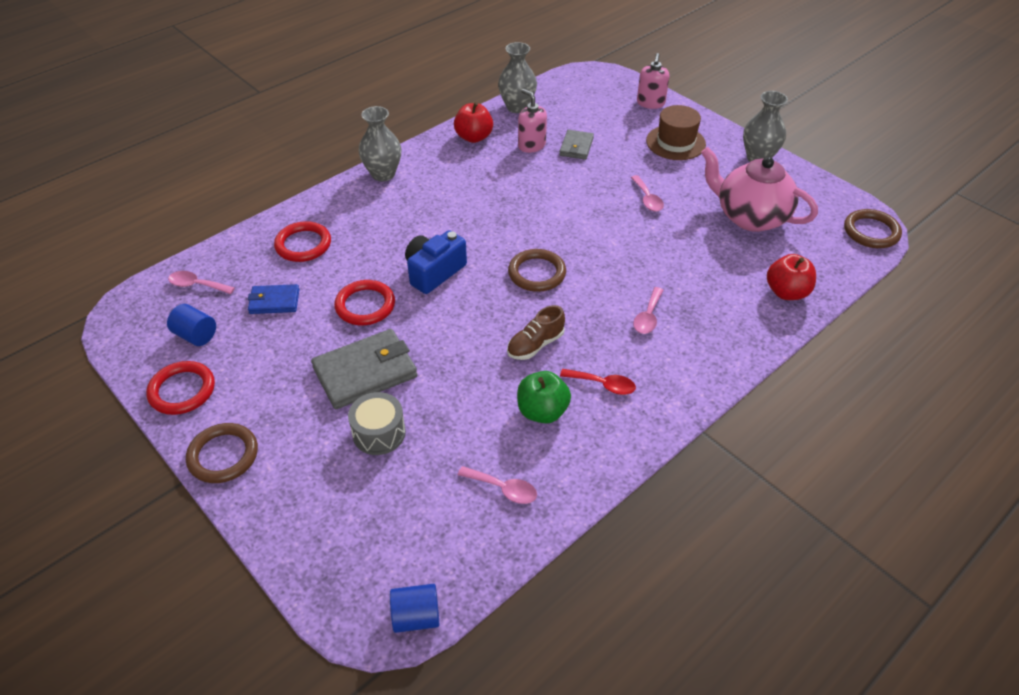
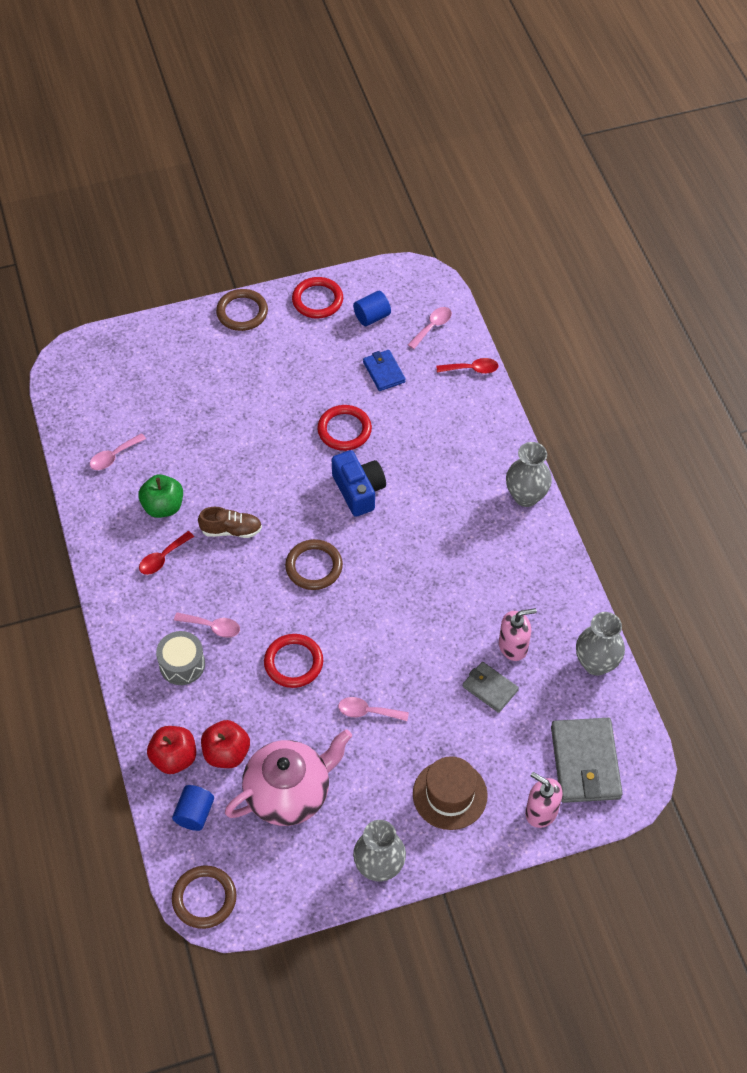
camera: 115 degrees right, 10 degrees up
blue wallet [248,284,300,314] -> blue wallet turned 45 degrees counterclockwise [363,350,406,391]
red ring [274,221,331,262] -> red ring moved to [264,634,323,688]
grey wallet [311,329,417,409] -> grey wallet moved to [551,718,623,803]
grey drum [348,392,406,455] -> grey drum moved to [156,631,205,685]
blue cylinder [390,584,439,633] -> blue cylinder moved to [172,785,214,831]
red apple [454,102,493,143] -> red apple moved to [201,720,250,768]
brown shoe [507,305,565,360] -> brown shoe turned 105 degrees clockwise [198,507,262,538]
pink spoon [633,287,663,334] -> pink spoon turned 150 degrees clockwise [174,612,240,638]
none -> red spoon [437,358,499,374]

